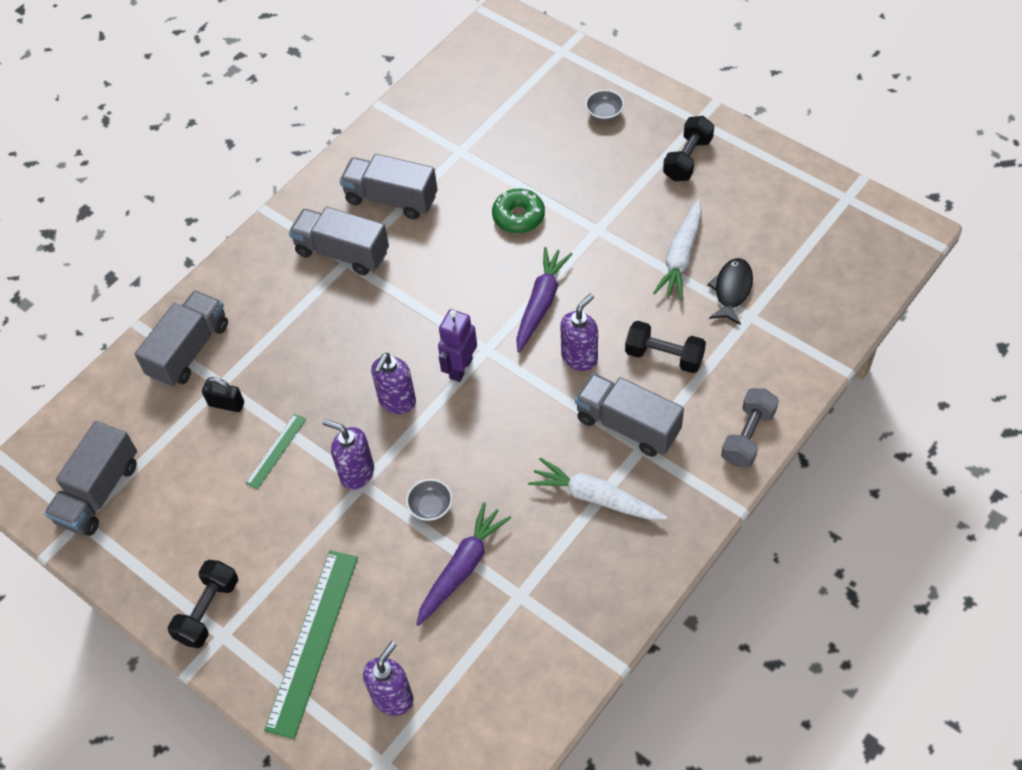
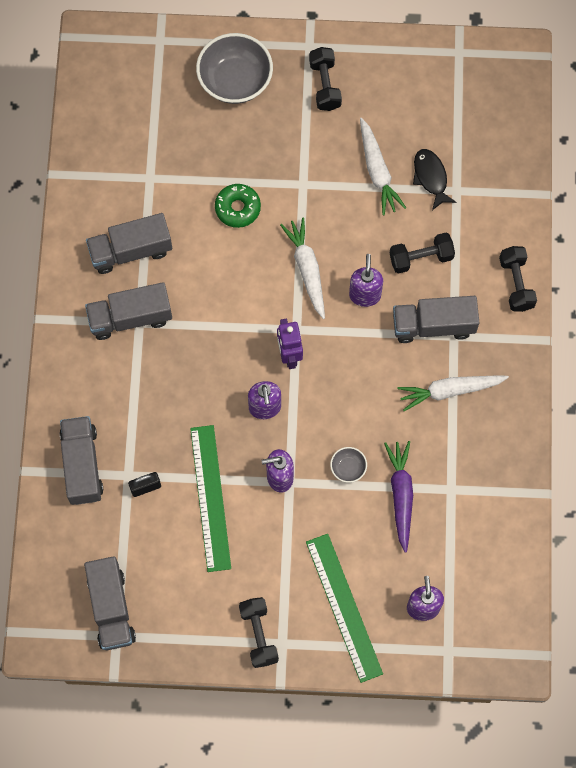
camera: 40 degrees left, 15 degrees up
green ruler [246,414,306,489] -> green ruler [190,425,231,572], size x2.01
purple carrot [516,247,572,353] -> white carrot [280,217,325,319]
grey bowl [585,90,624,121] -> grey bowl [196,33,273,104], size x2.21
grey dumbbell [721,388,779,468] -> black dumbbell [499,246,537,312]

